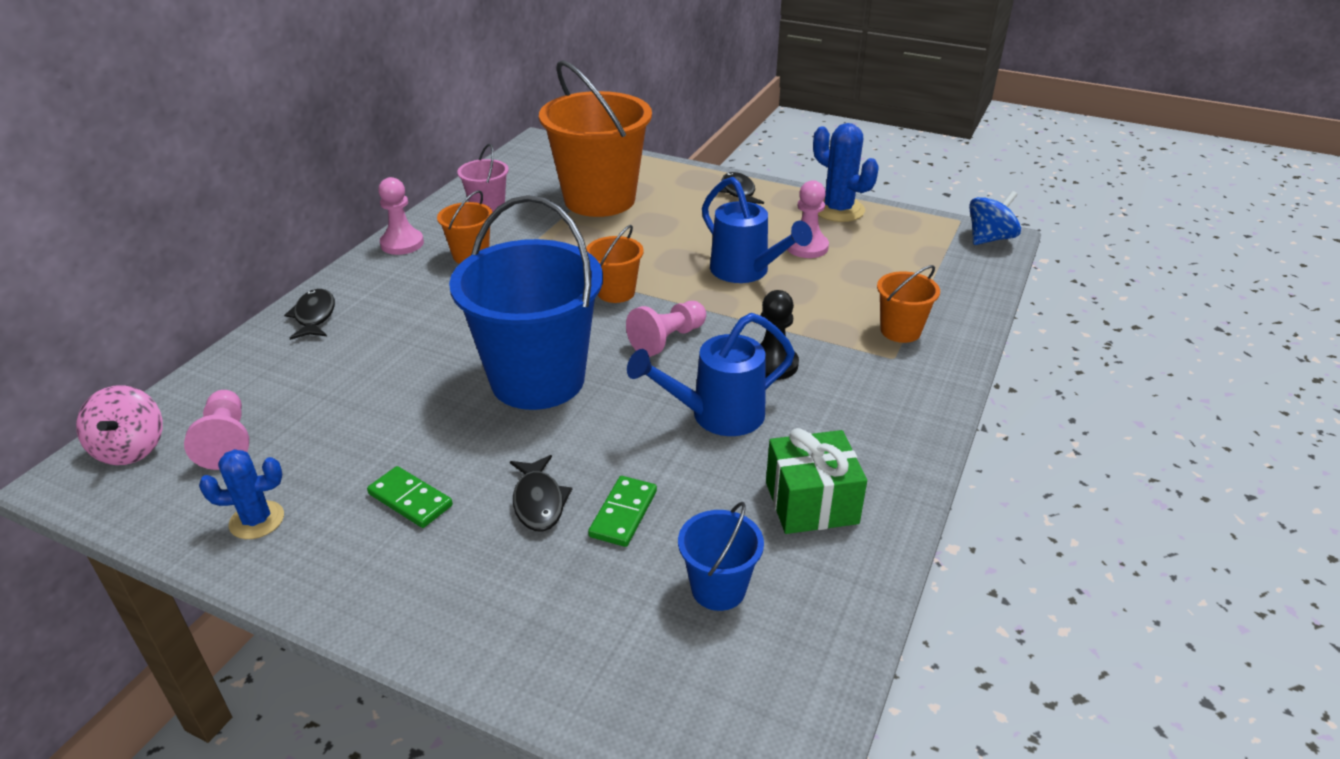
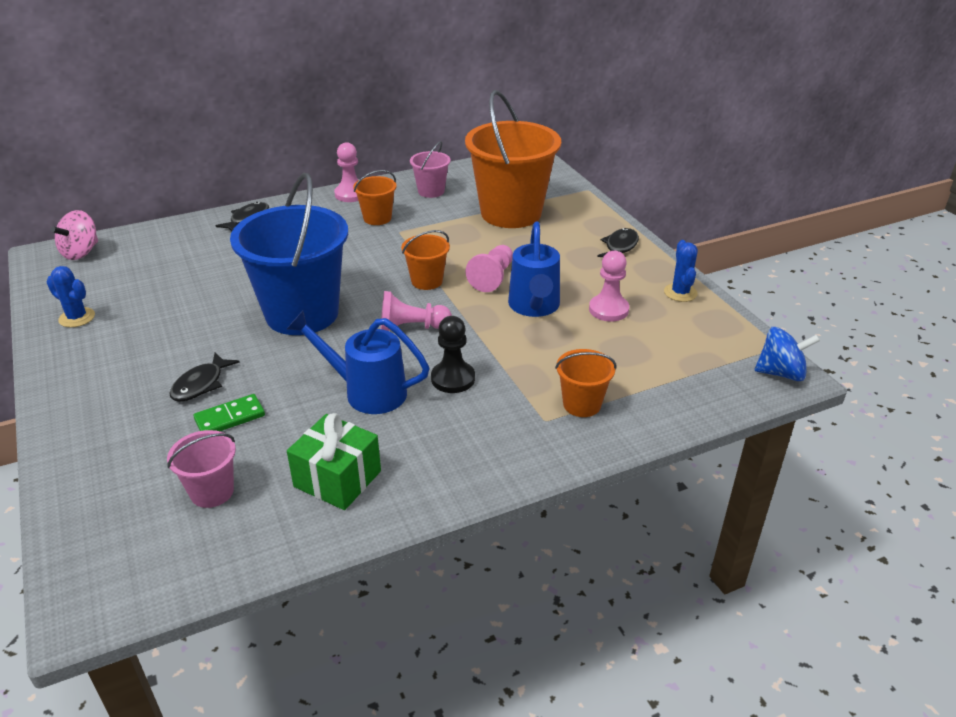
camera: 40 degrees right, 0 degrees up
pink pawn [184,390,249,470] -> pink pawn moved to [465,245,513,292]
green domino [367,466,453,528] -> none
blue bucket [678,502,764,611] -> pink bucket [167,430,236,508]
blue cactus [813,123,879,222] -> blue cactus [664,240,698,302], size x0.65

